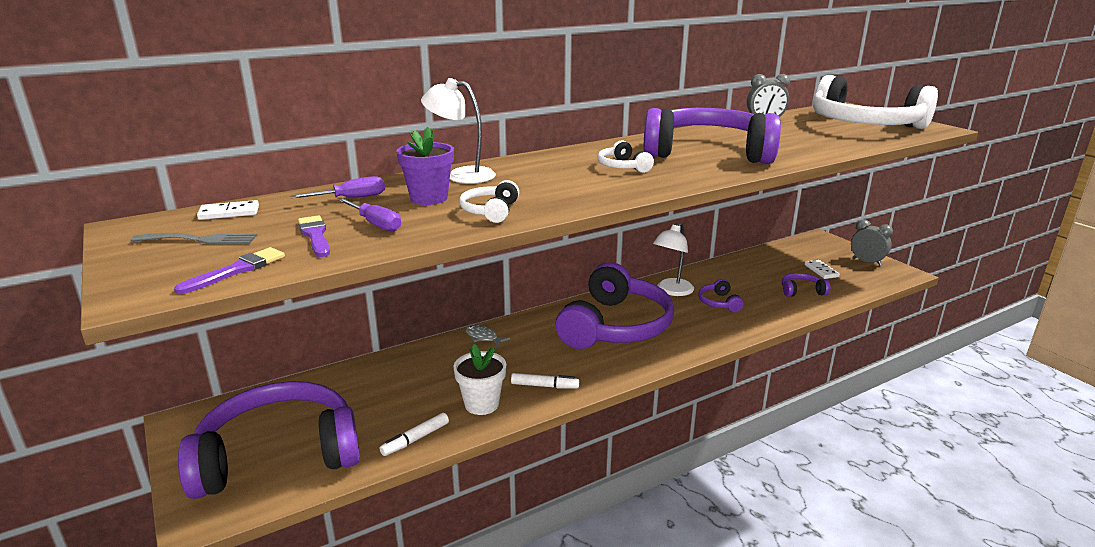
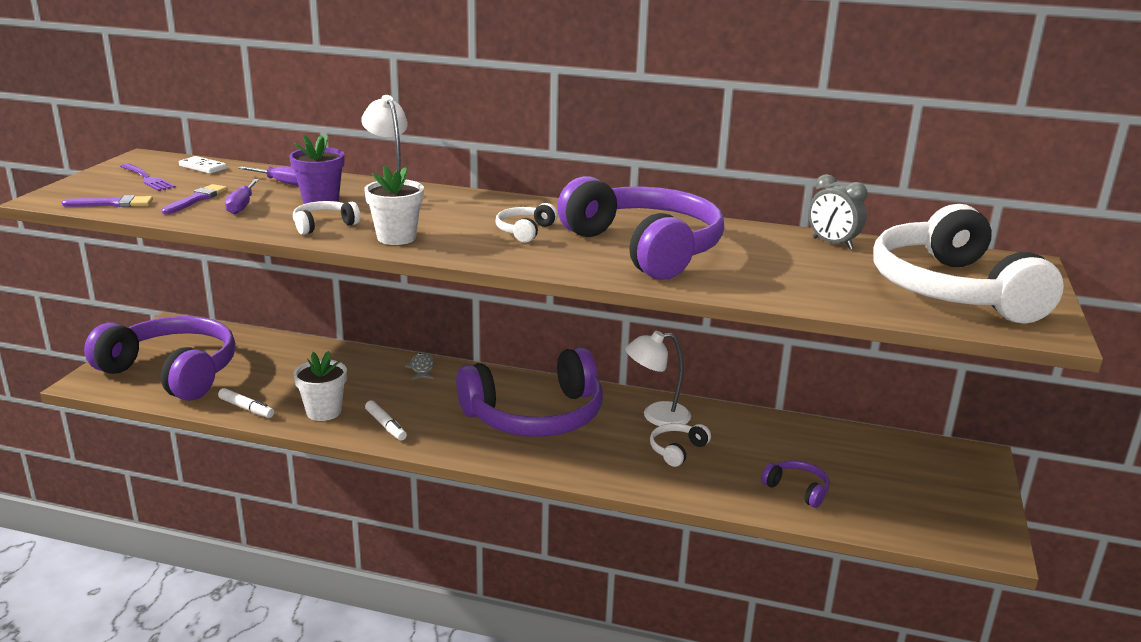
camera: 45 degrees right, 0 degrees up
grey fork [131,233,257,244] -> purple fork [120,163,175,191]
white marker [380,413,449,456] -> white marker turned 150 degrees counterclockwise [218,388,274,418]
purple headphones [698,279,744,312] -> white headphones [650,423,711,467]
white domino [805,260,839,279] -> none
grey clock [851,219,893,266] -> none
none -> white flower pot [364,166,424,245]

